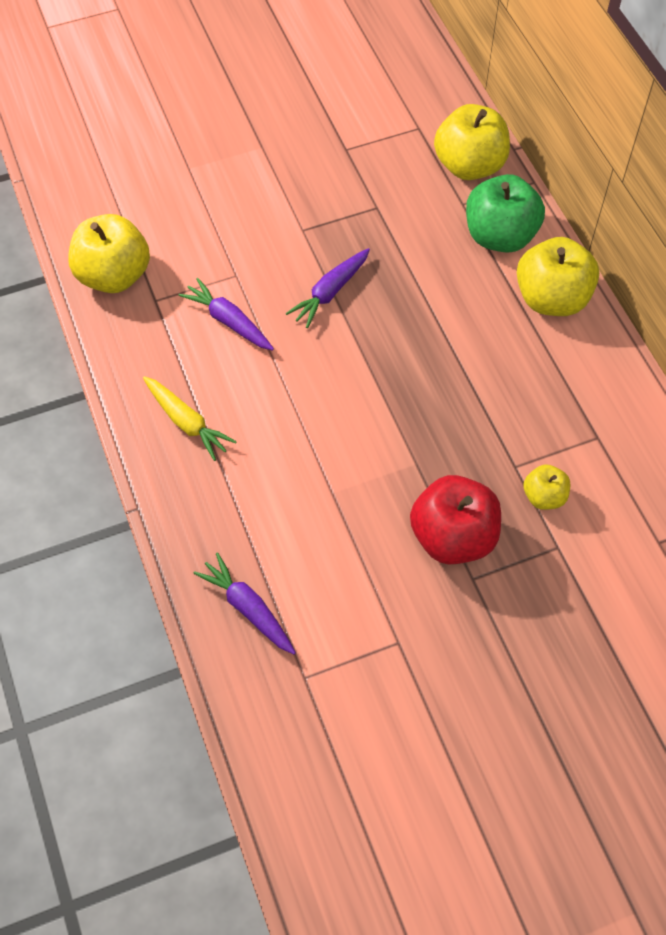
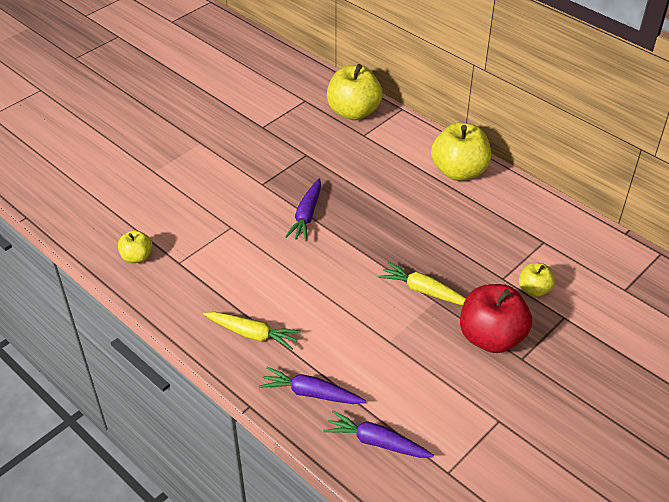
camera: 25 degrees left, 15 degrees down
yellow apple [68,214,150,293] -> yellow apple [118,230,153,263], size x0.53
purple carrot [178,278,274,351] -> purple carrot moved to [259,367,366,404]
green apple [466,174,545,253] -> none
none -> yellow carrot [378,262,466,305]

